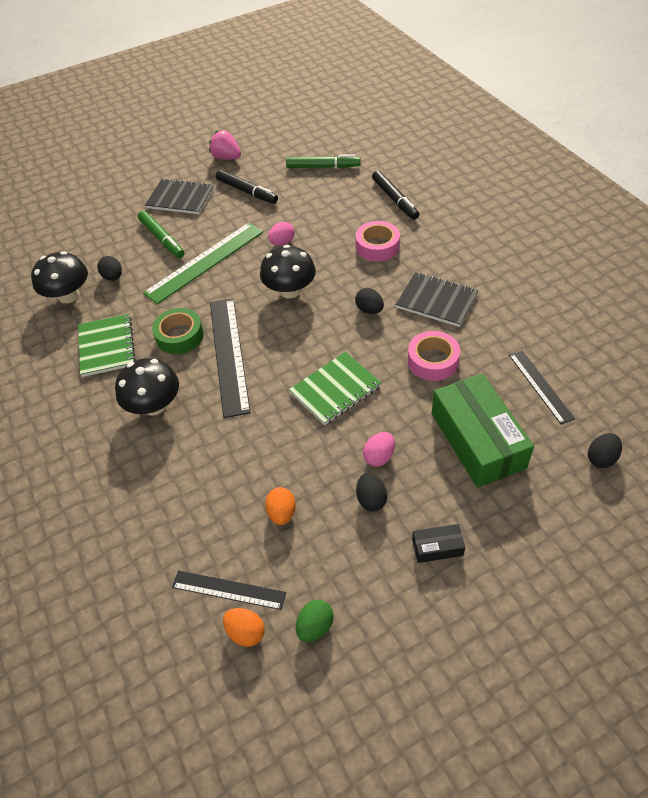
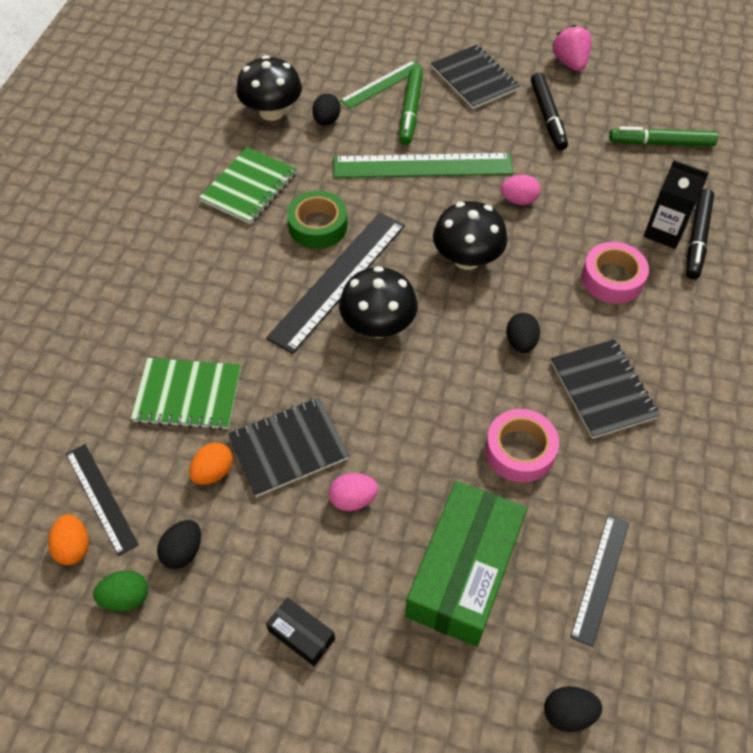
camera: 40 degrees right, 5 degrees up
black mushroom [115,358,179,416] -> black mushroom moved to [339,266,418,338]
green marker [286,154,361,168] -> green marker turned 135 degrees clockwise [609,126,718,146]
green notebook [289,352,382,425] -> green notebook moved to [131,358,241,430]
black egg [356,473,387,511] -> black egg moved to [157,520,201,569]
none -> black notebook [228,397,349,497]
none -> green ruler [340,60,423,109]
none -> black carton [643,160,709,249]

